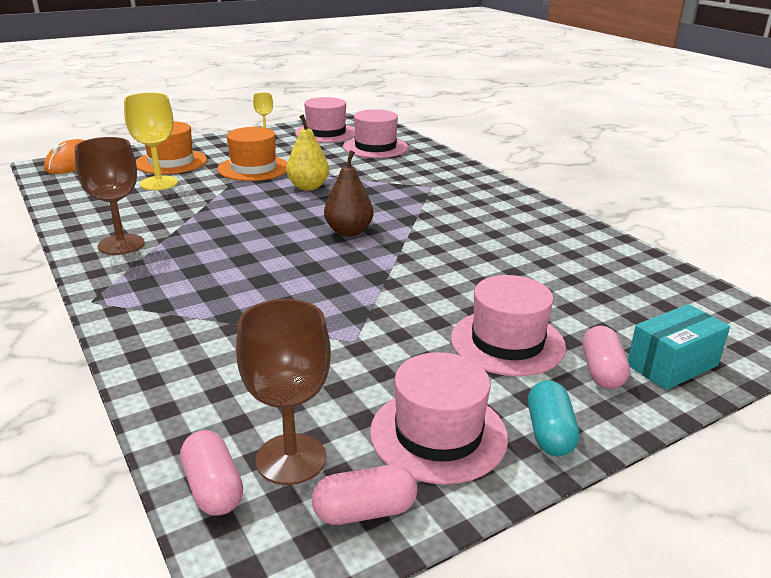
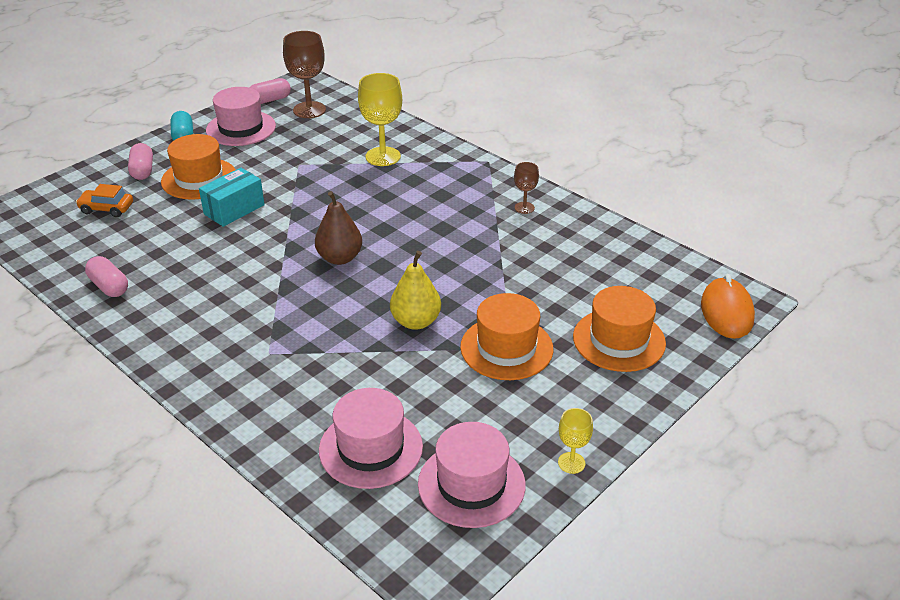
camera: 165 degrees right, 10 degrees up
brown goblet [75,137,144,255] -> brown goblet [514,162,539,214], size x0.53
yellow goblet [124,93,178,190] -> yellow goblet moved to [358,73,402,166]
pink capsule [180,430,243,516] -> pink capsule moved to [85,256,128,297]
pink hat [451,275,566,376] -> orange hat [161,134,236,200]
turquoise box [628,304,730,390] -> turquoise box moved to [199,168,265,227]
none -> orange car [76,184,133,217]

